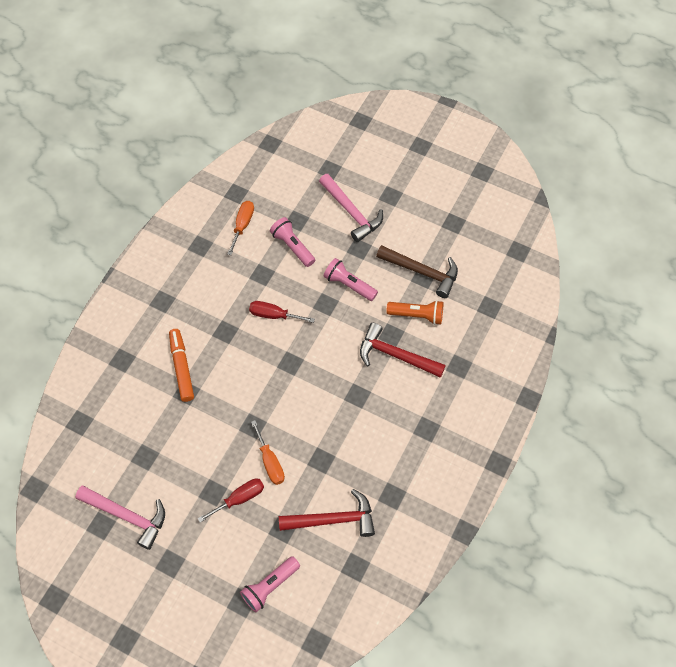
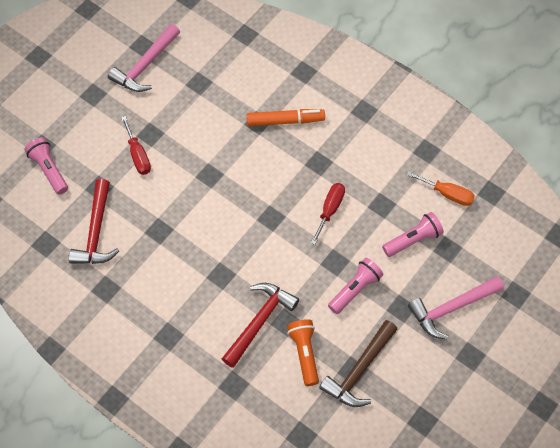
camera: 100 degrees right, 0 degrees up
orange screwdriver [251,420,285,485] -> none
orange flashlight [386,300,443,325] -> orange flashlight turned 150 degrees clockwise [287,319,319,386]

